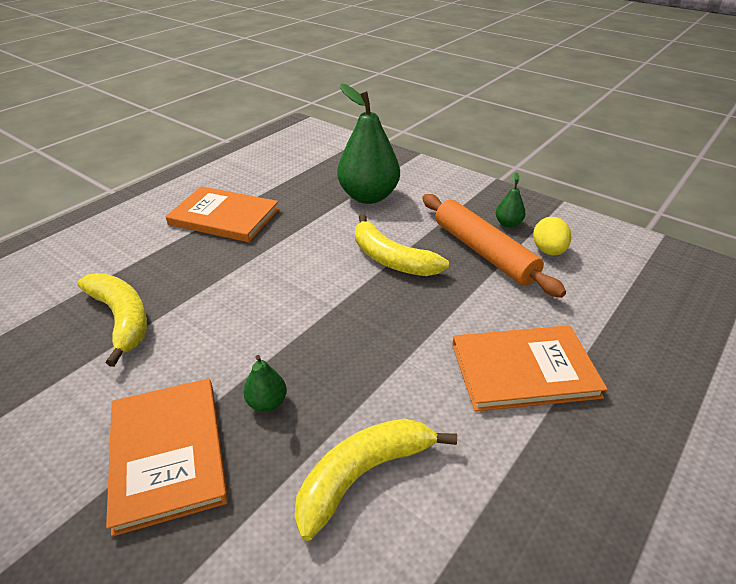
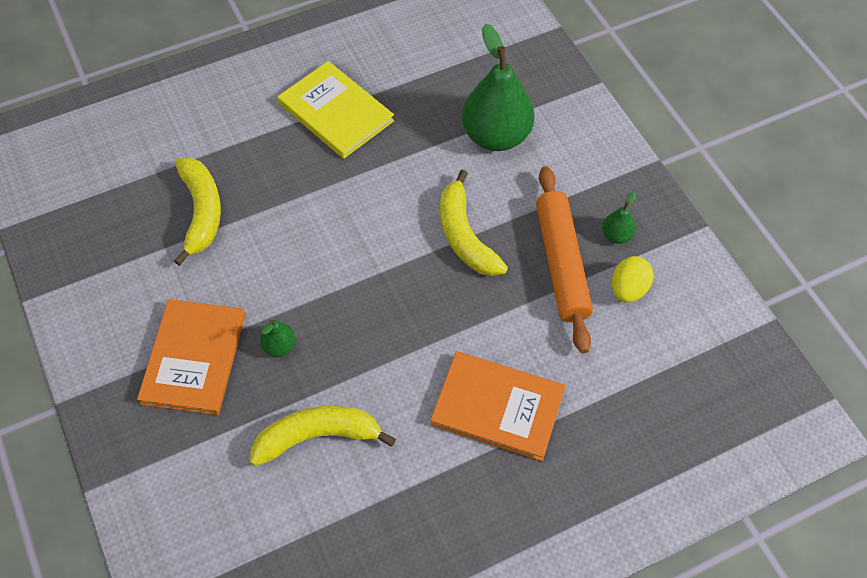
camera: 25 degrees right, 20 degrees up
orange book [166,186,279,242] -> yellow book [278,61,394,159]

